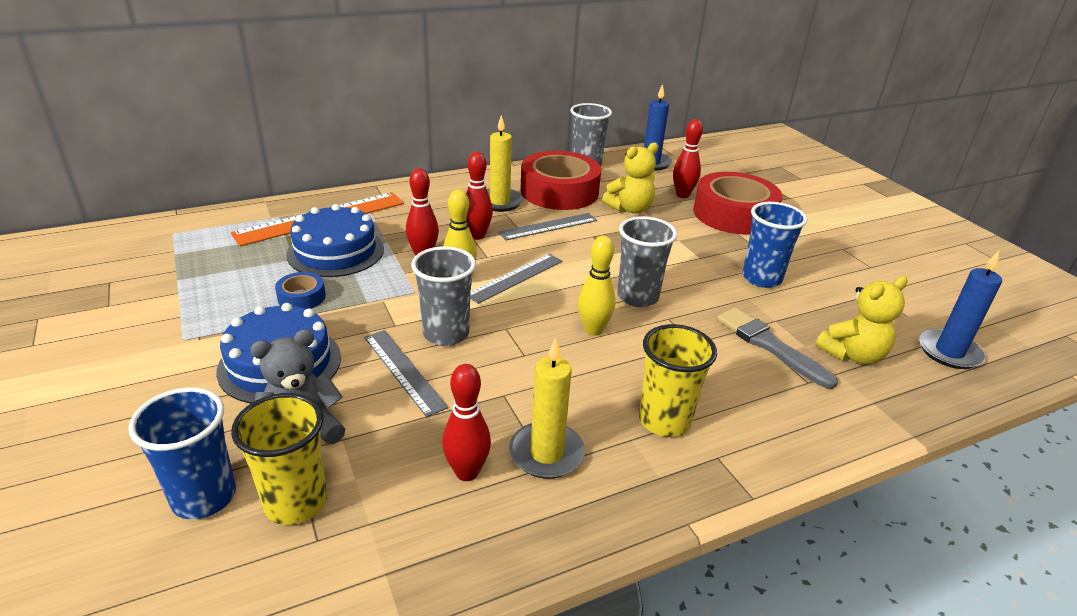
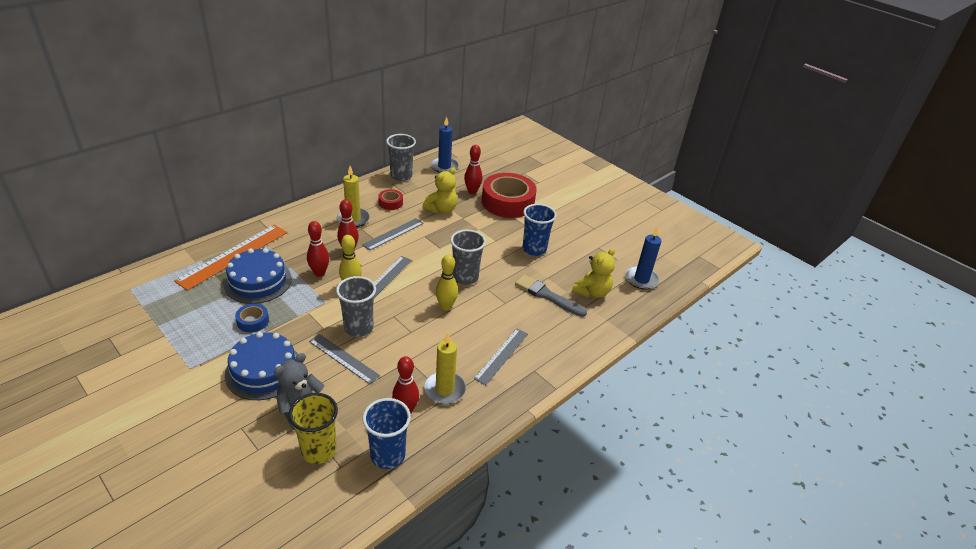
camera: 20 degrees left, 5 degrees up
blue cup [128,387,236,519] -> blue cup moved to [363,398,411,469]
red tape [520,151,601,210] -> red tape [378,189,403,210], size x0.45
yellow cup [639,324,717,437] -> grey ruler [474,328,528,385]

